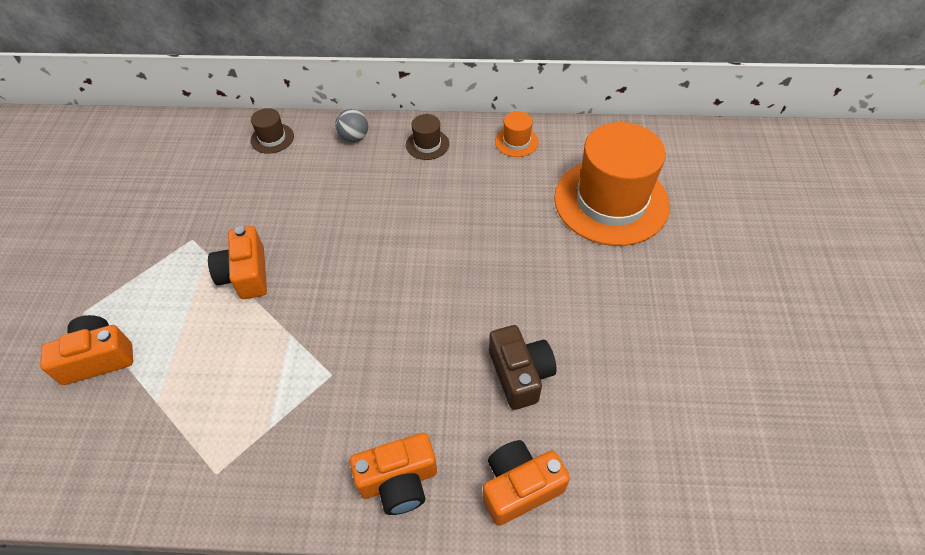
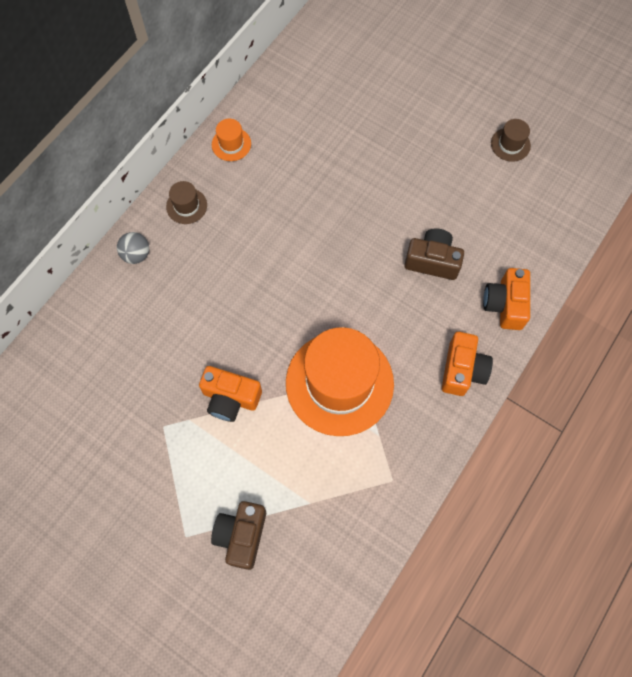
camera: 60 degrees left, 15 degrees up
orange camera [40,315,133,385] -> brown camera [211,501,266,570]
brown hat [251,108,294,154] -> brown hat moved to [491,119,531,162]
orange hat [554,122,670,246] -> orange hat moved to [286,327,394,436]

